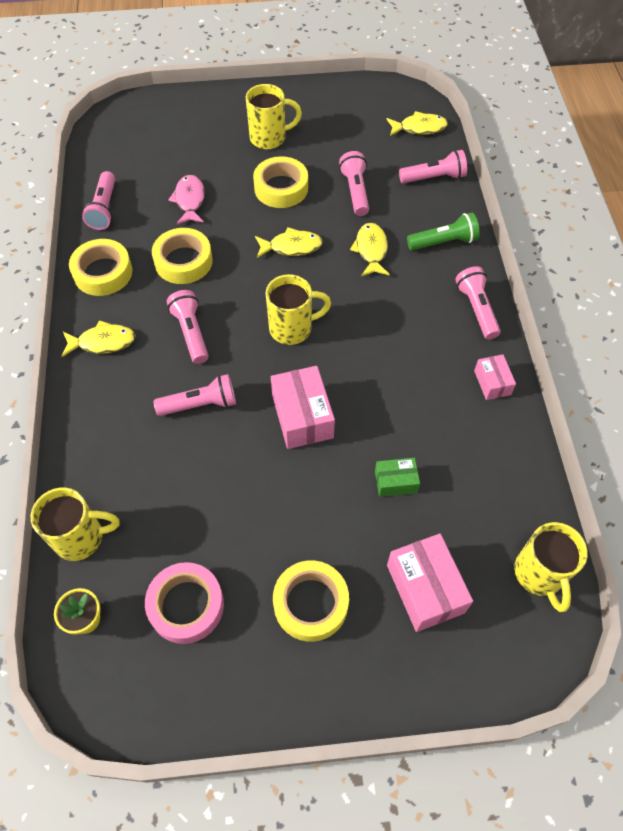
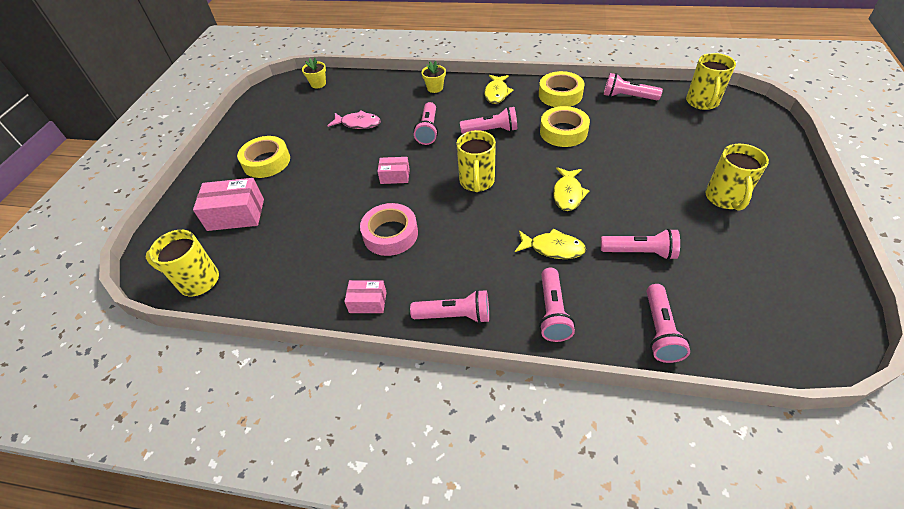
camera: 110 degrees right, 10 degrees down
yellow mug [31,488,119,561] -> yellow mug moved to [686,53,736,110]
pink tape [145,562,224,644] -> pink tape moved to [360,203,418,256]
pink fish [168,175,205,224] -> pink fish moved to [328,111,381,129]
yellow tape [253,156,308,208] -> none
pink box [271,366,335,449] -> pink box [377,157,410,184], size x0.57
green box [375,458,420,497] -> none
yellow fish [386,111,448,136] -> none
green flashlight [407,213,480,251] -> pink flashlight [539,268,575,342]
none -> yellow flower pot [421,61,446,93]

